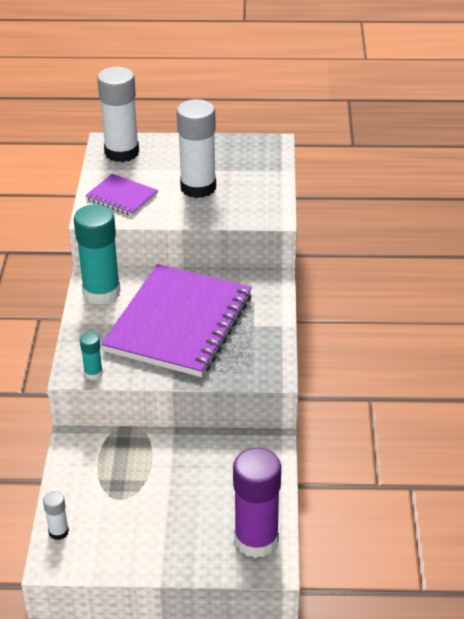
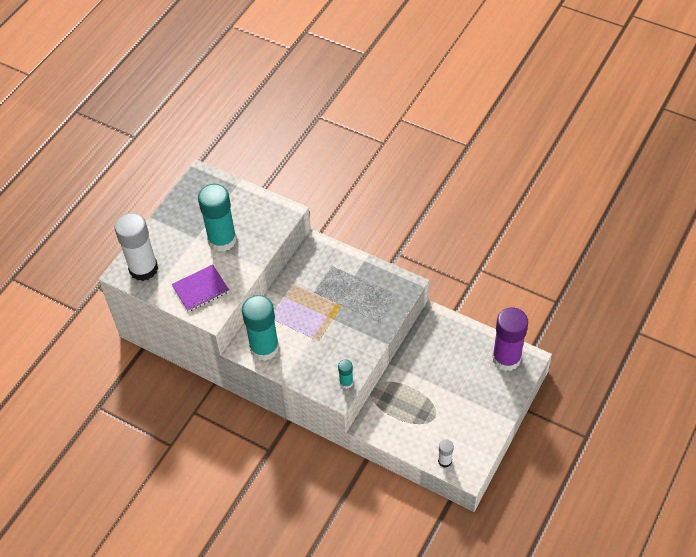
camera: 60 degrees left, 15 degrees up
purple notebook [101,264,252,377] -> none
white glue stick [177,99,216,198] -> turquoise glue stick [198,184,237,252]

